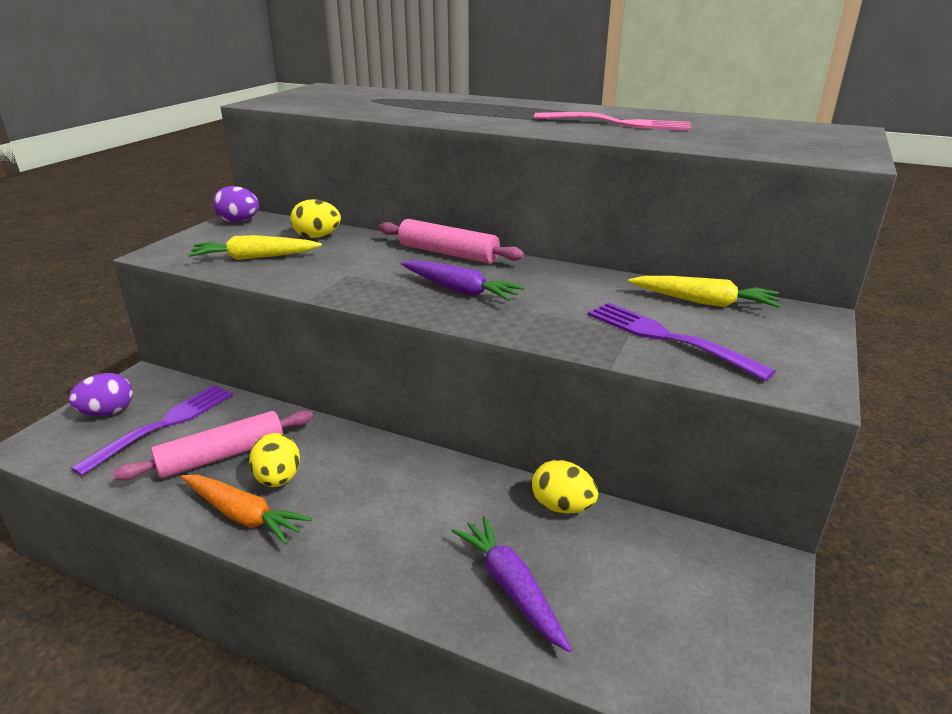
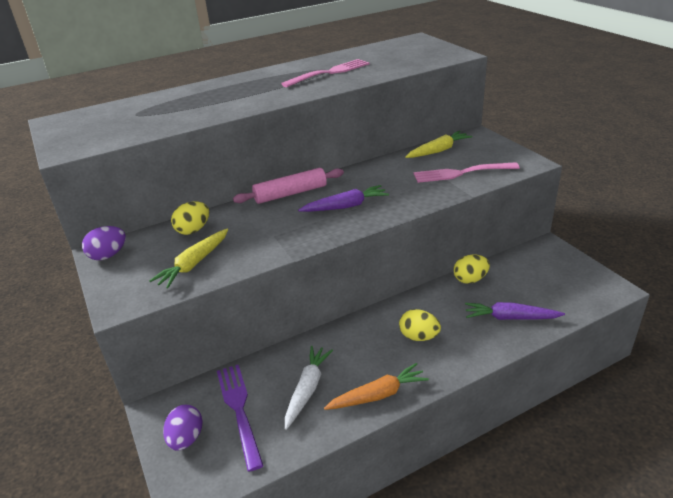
camera: 50 degrees left, 5 degrees up
pink rolling pin [113,410,313,481] -> white carrot [285,346,333,430]
yellow egg [249,433,300,487] -> yellow egg moved to [399,309,441,341]
purple fork [588,302,776,381] -> pink fork [414,162,520,183]

